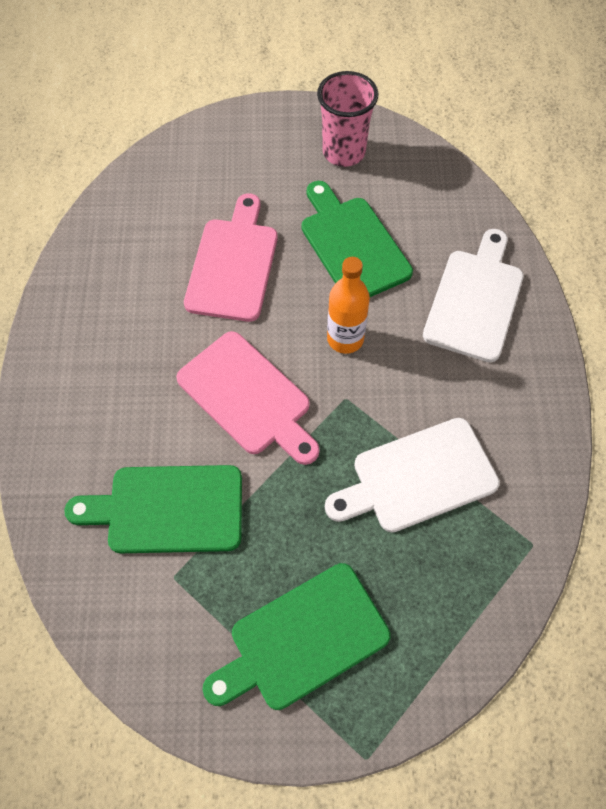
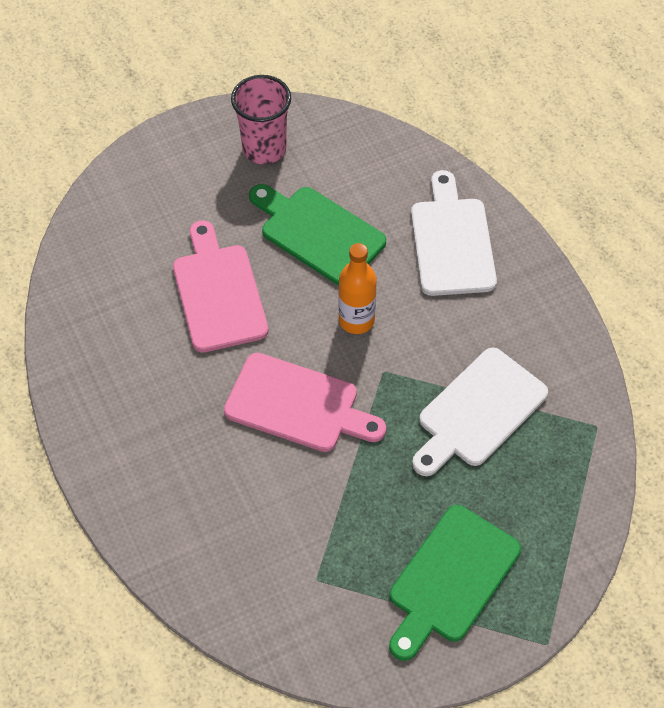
camera: 25 degrees left, 5 degrees down
green cutting board [64,465,242,553] -> none

